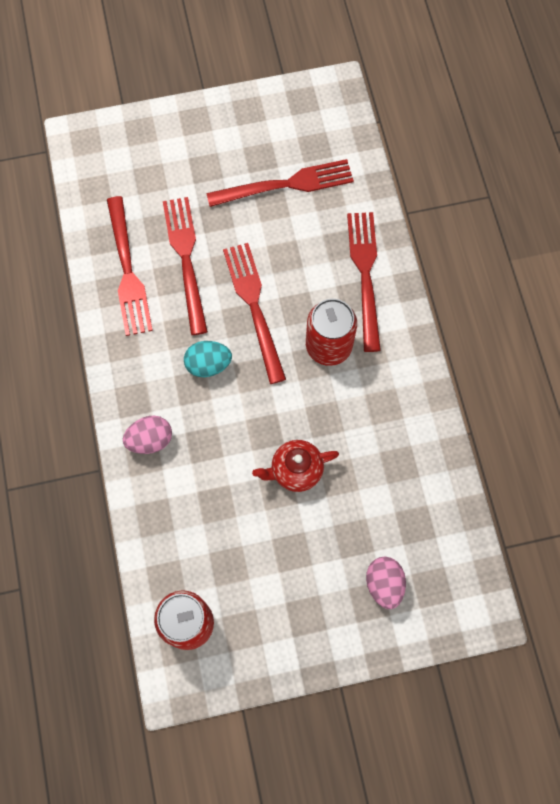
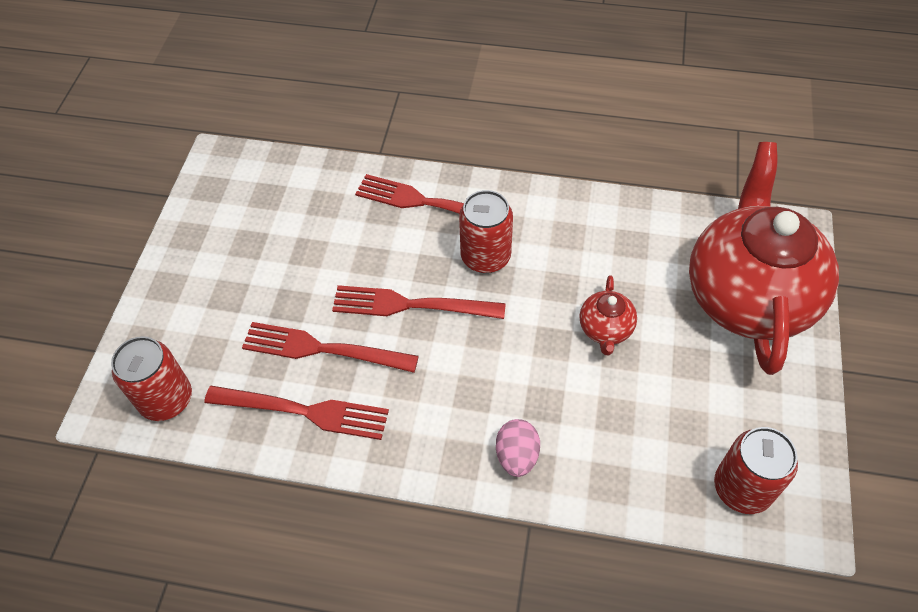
camera: 65 degrees left, 15 degrees down
turquoise egg [184,341,232,377] -> none
red fork [206,159,354,207] -> none
pink egg [366,557,406,609] -> red teapot [689,142,839,375]
none -> red can [111,336,192,421]

